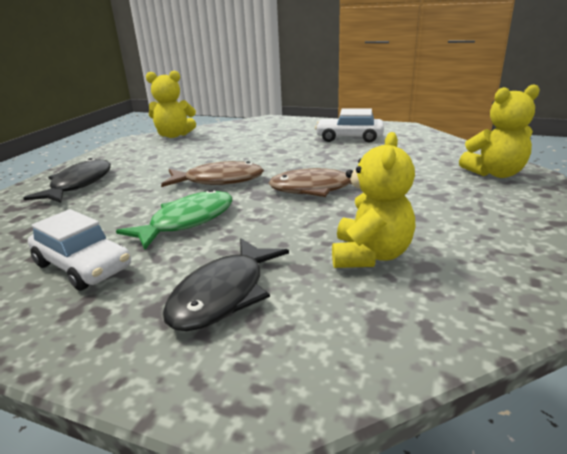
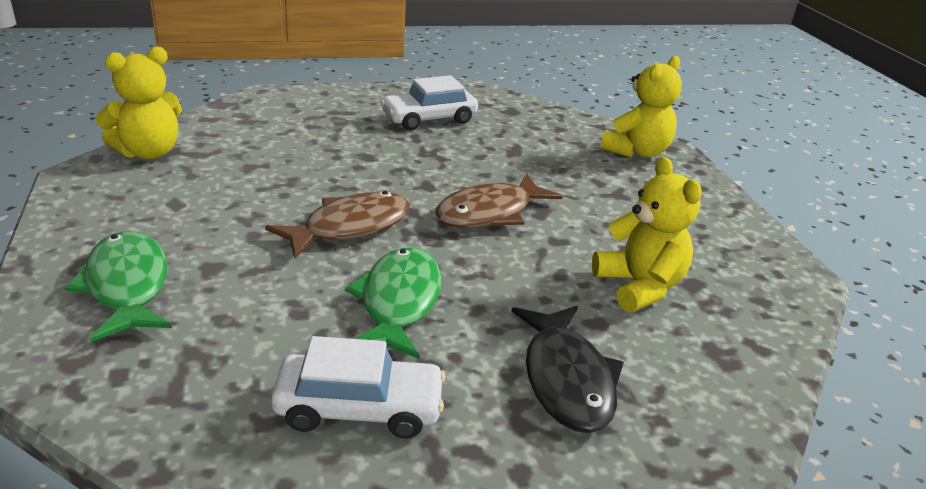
camera: 40 degrees left, 5 degrees up
black fish [23,158,111,203] -> green fish [65,231,172,342]

